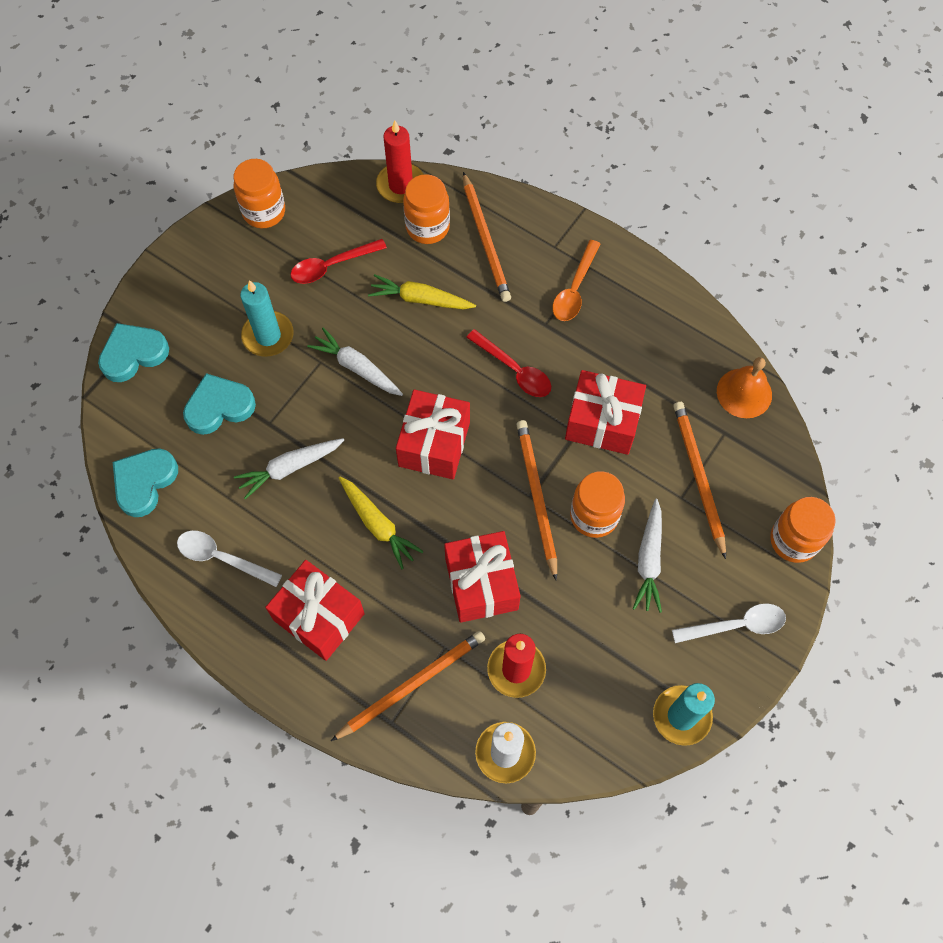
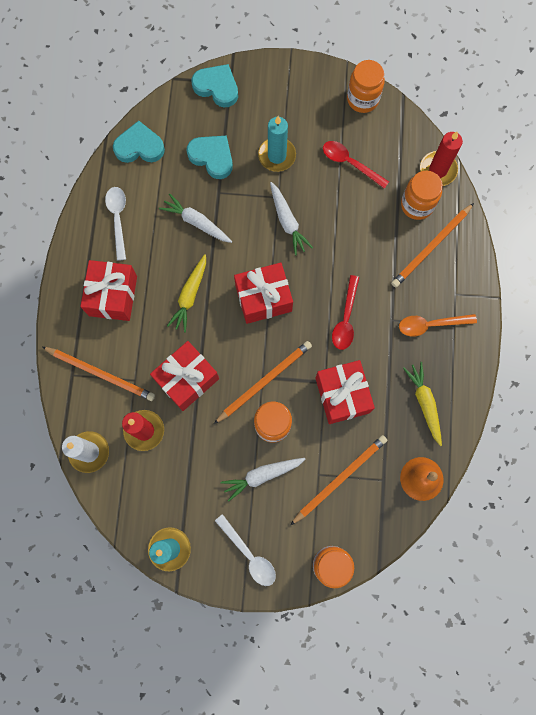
camera: 60 degrees right, 10 degrees up
white carrot [307,328,403,396] -> white carrot turned 150 degrees clockwise [270,182,313,256]
yellow carrot [368,274,476,309] -> yellow carrot moved to [403,362,442,446]

